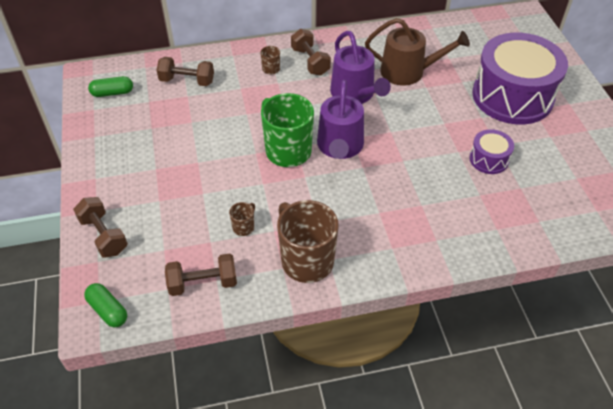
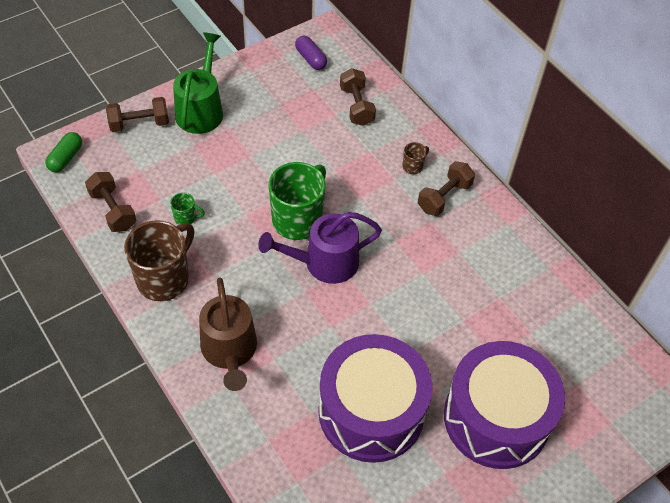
camera: 65 degrees right, 5 degrees up
brown dumbbell [73,197,128,257] -> brown dumbbell turned 45 degrees clockwise [106,97,169,132]
green capsule [88,76,133,97] -> purple capsule [295,36,327,70]
brown mug [229,202,255,236] -> green mug [170,193,205,225]
purple watering can [330,31,391,104] -> none
brown watering can [365,18,470,86] -> brown watering can moved to [199,277,257,391]
purple drum [469,129,514,174] -> purple drum [318,334,432,463], size x2.24
none -> green watering can [173,32,223,134]

